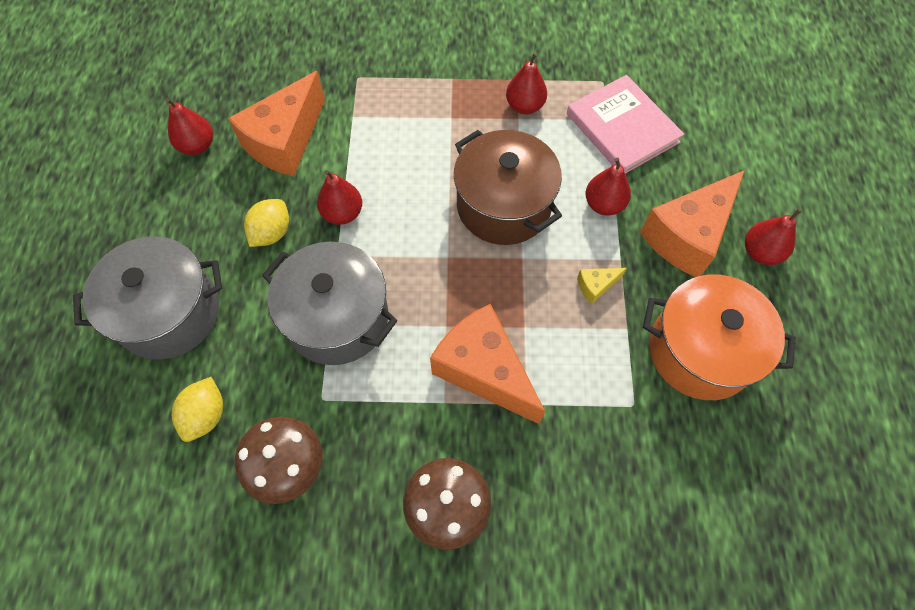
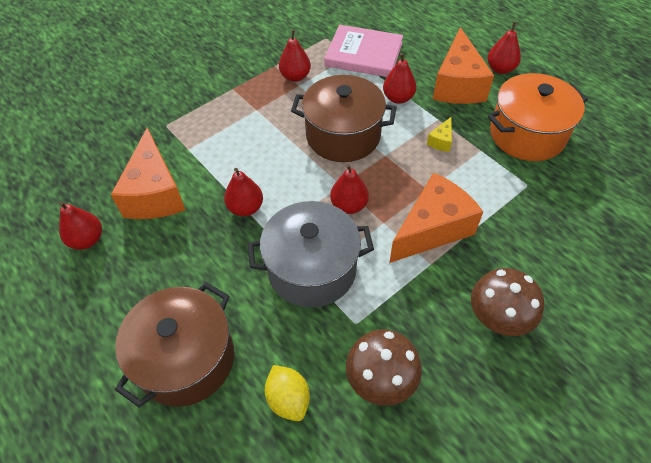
camera: 40 degrees left, 10 degrees down
grey pot [73,236,222,359] -> brown pot [115,282,234,407]
yellow lemon [244,199,289,247] -> none
orange cheese [430,304,546,424] -> orange cheese turned 135 degrees clockwise [389,172,483,263]
none -> red pear [330,164,369,214]

